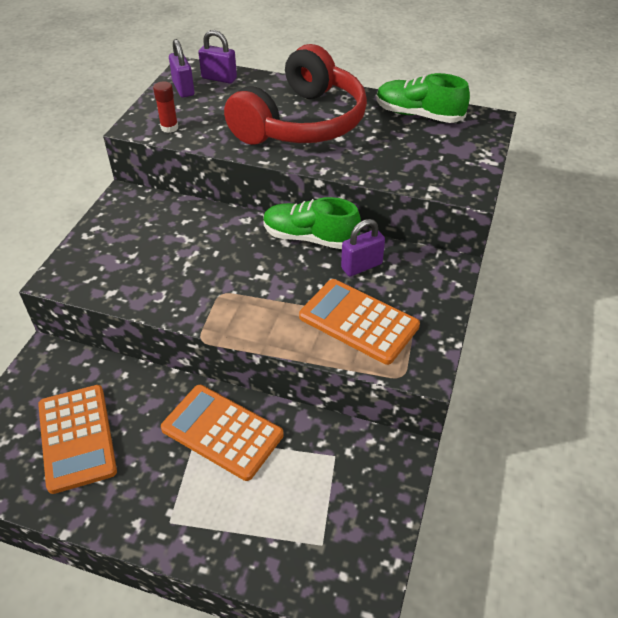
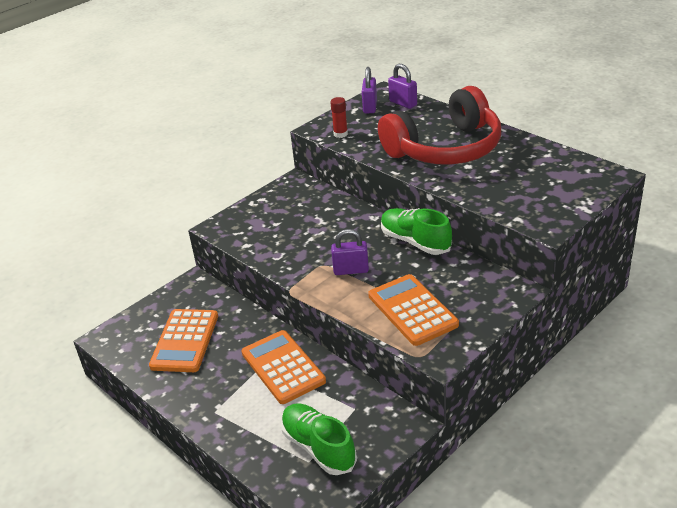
camera: 30 degrees right, 10 degrees down
purple padlock [341,219,385,276] -> purple padlock moved to [331,229,369,275]
green shoe [376,73,470,123] -> green shoe moved to [281,403,357,475]

